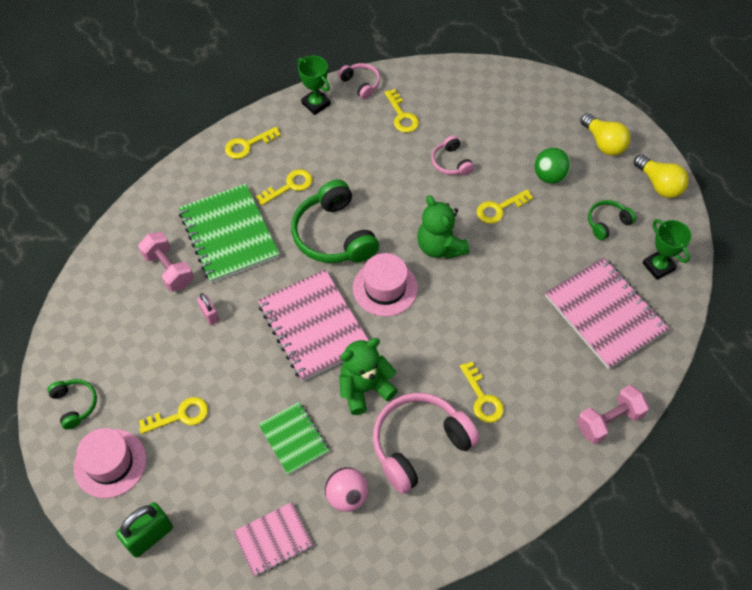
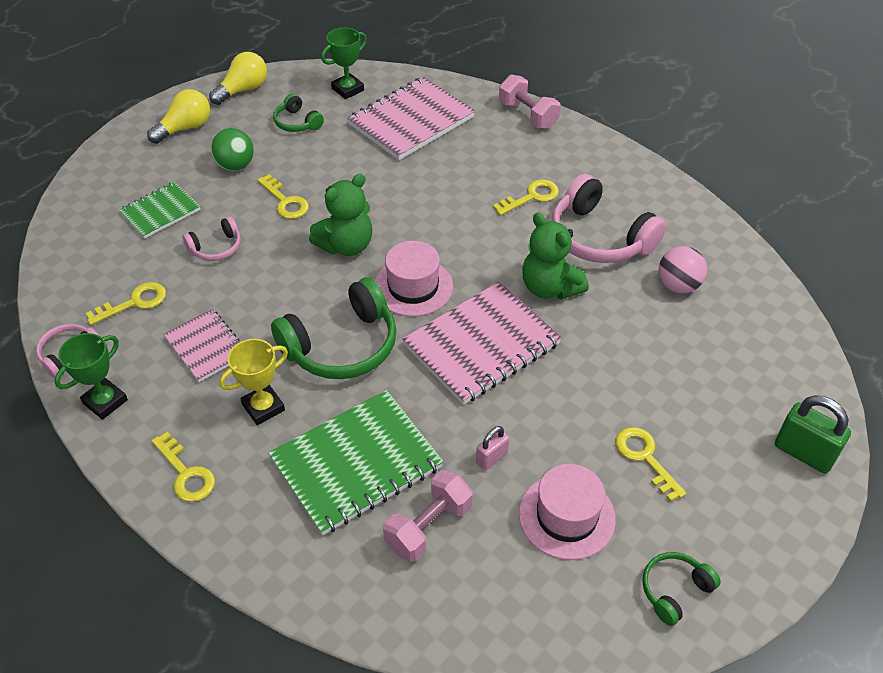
camera: 100 degrees left, 10 degrees down
pink hat [74,428,146,498] -> pink hat moved to [519,464,616,560]
pink notebook [233,502,313,577] -> pink notebook moved to [163,309,240,382]
yellow key [256,169,313,206] -> yellow trophy [219,339,288,425]
green notebook [258,402,330,475] -> green notebook moved to [119,182,201,238]

